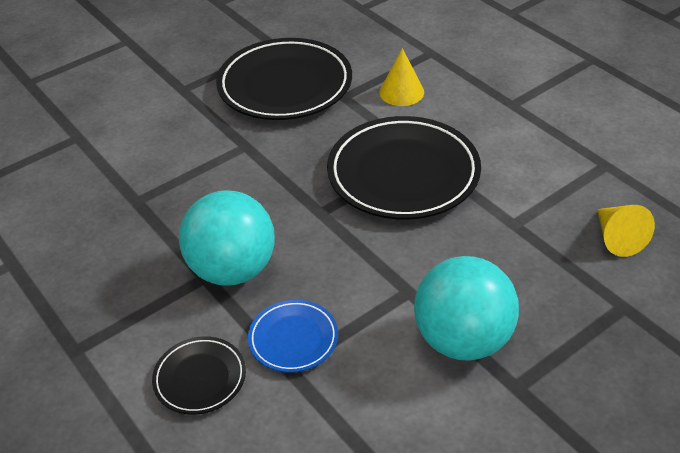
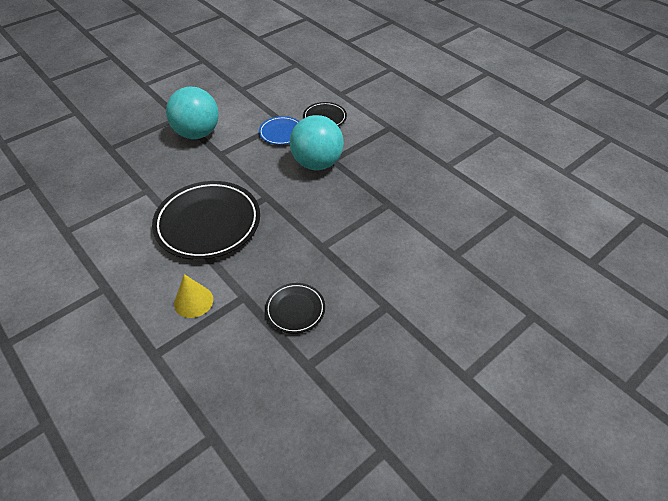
camera: 175 degrees right, 5 degrees up
black plate [216,38,352,120] -> black plate [265,283,325,334], size x0.50
yellow cone [597,205,655,257] -> none

